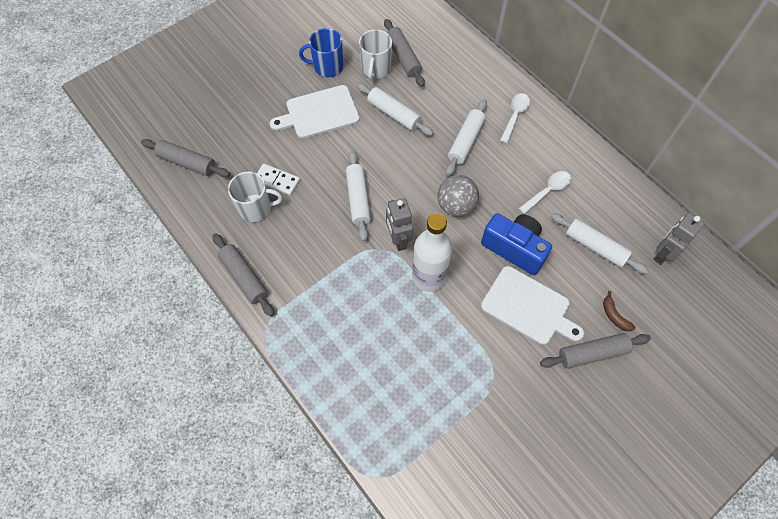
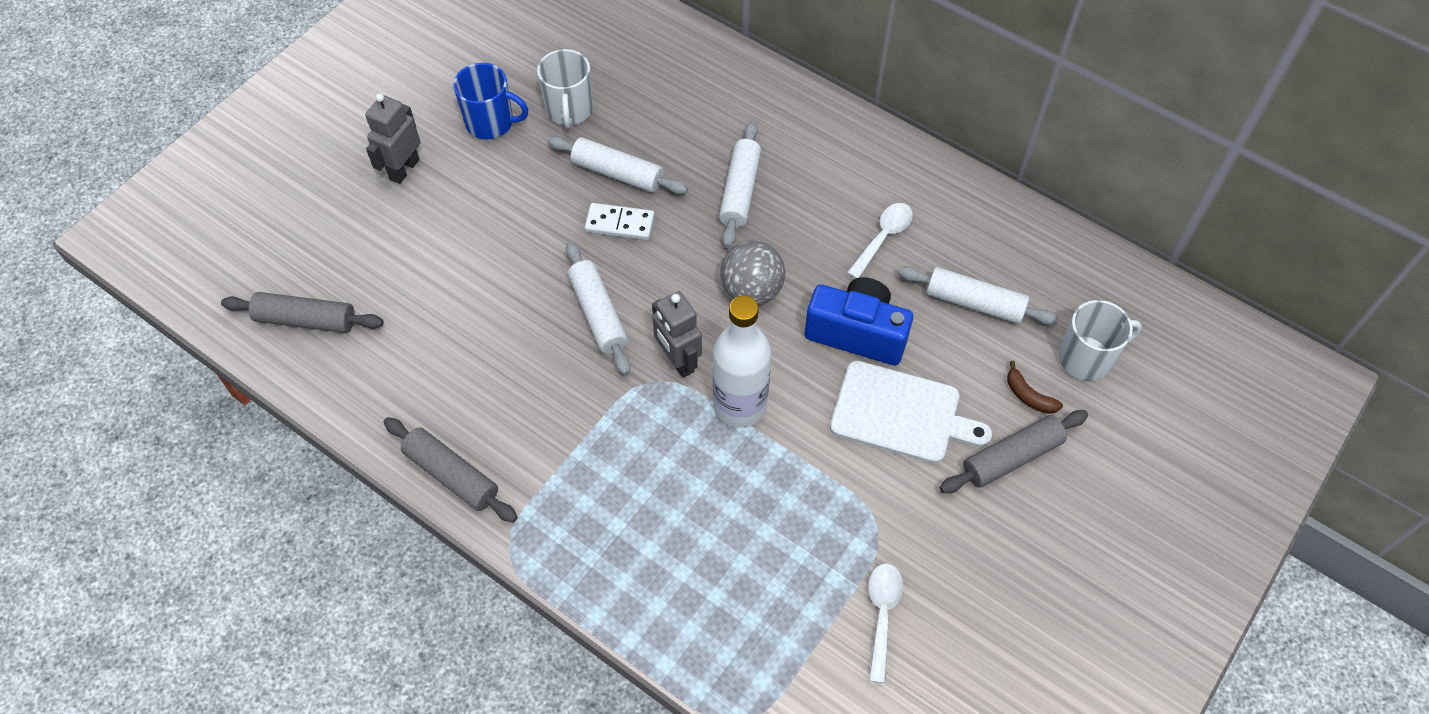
camera: 15 degrees left, 5 degrees down
white mug [228,172,283,222] -> white mug moved to [1059,300,1142,381]
white domino [257,164,300,196] -> white domino moved to [585,203,655,240]
white cutting board [270,85,360,139] -> none
blue mug [299,28,343,78] -> blue mug turned 150 degrees counterclockwise [453,63,528,139]
grey rolling pin [384,19,425,87] -> none
white spoon [500,93,530,143] -> white spoon moved to [868,563,903,683]
grey robot [653,213,705,265] -> grey robot moved to [365,93,421,184]

